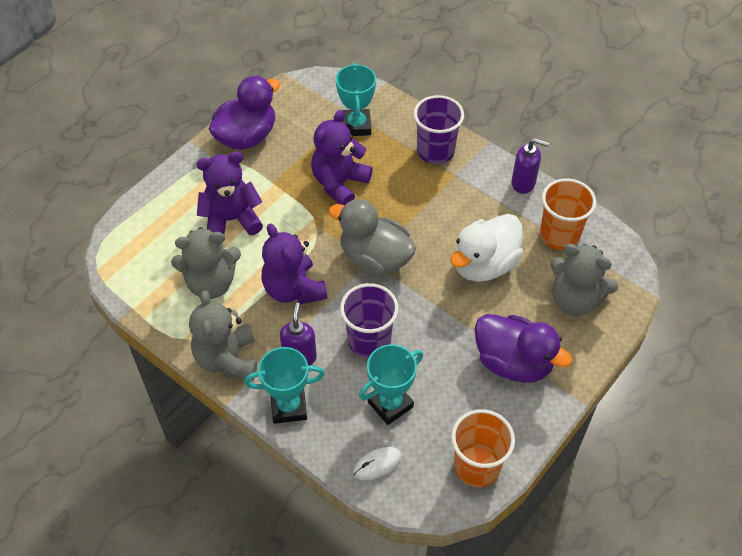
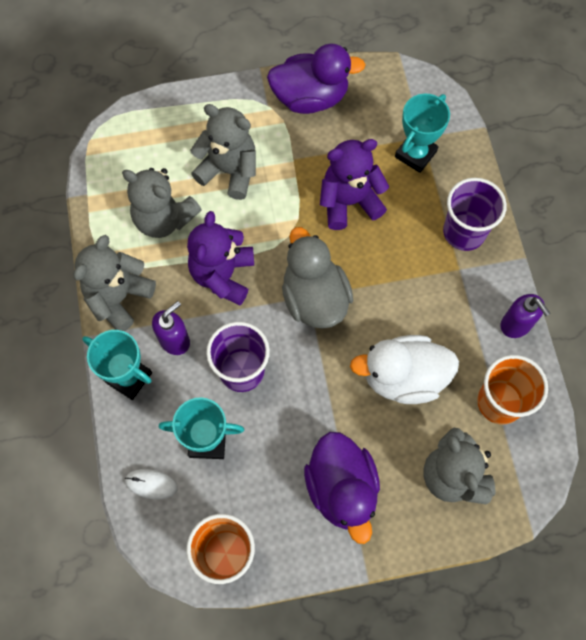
camera: 40 degrees right, 15 degrees up
purple teddy bear [196,152,263,235] -> grey teddy bear [190,104,256,200]

